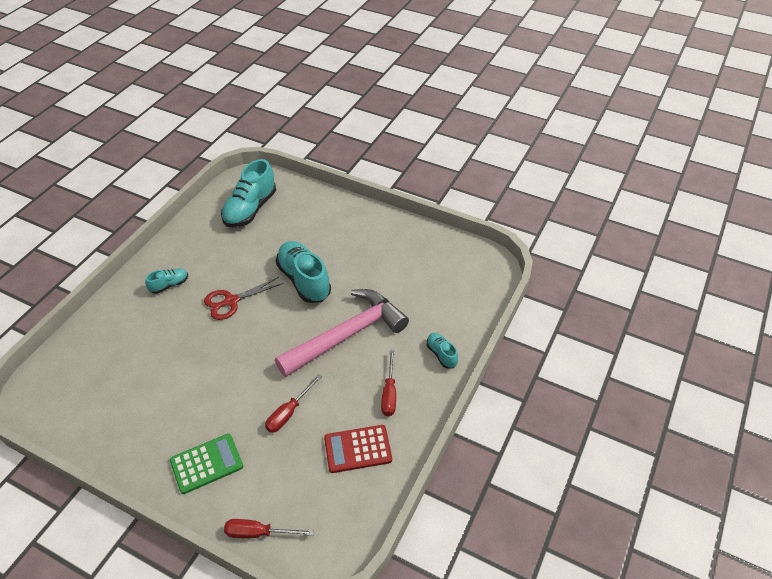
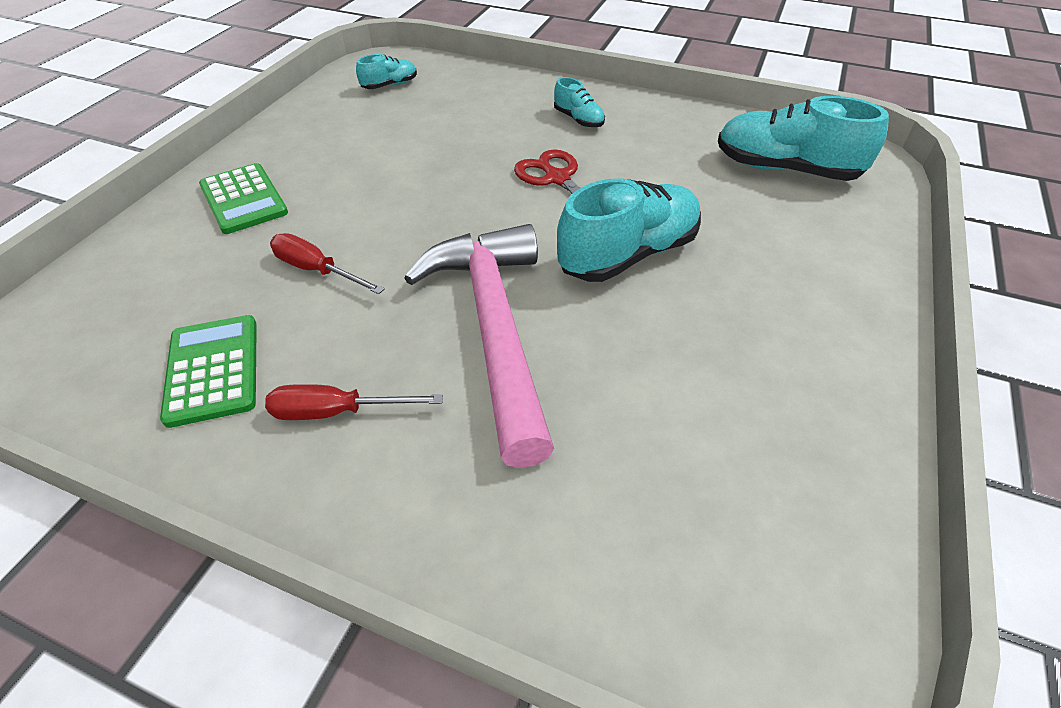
camera: 85 degrees right, 0 degrees up
red screwdriver [224,519,314,539] -> none
pink hammer [275,289,409,377] -> pink hammer turned 150 degrees counterclockwise [404,224,554,468]
red calculator [324,425,392,473] -> green calculator [160,315,257,428]
turquoise shoe [426,333,458,368] -> turquoise shoe moved to [356,54,417,89]

